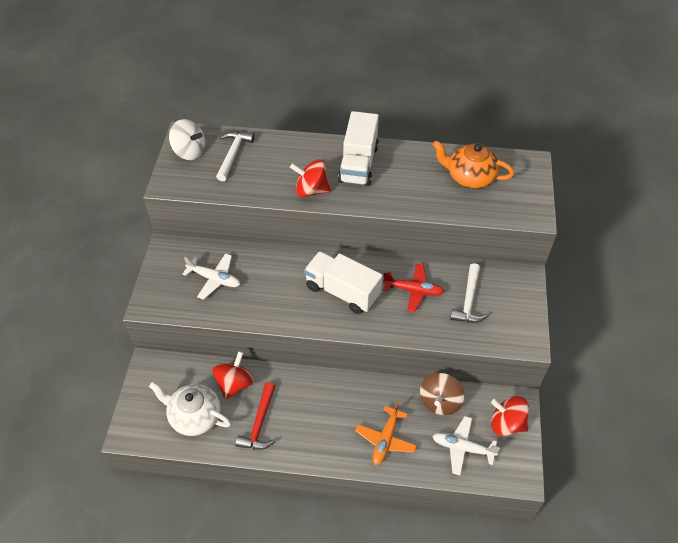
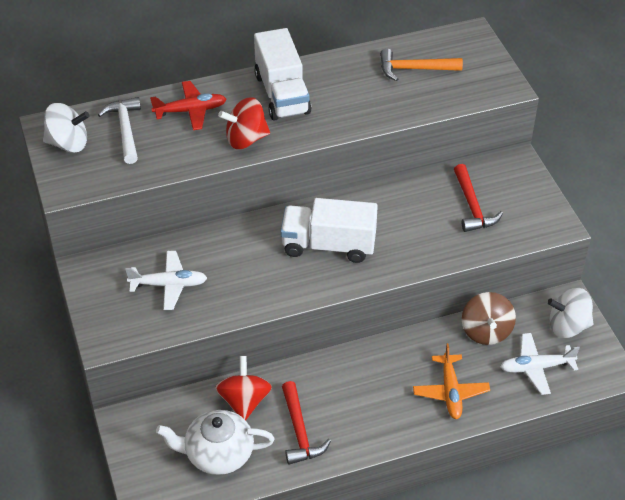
camera: 25 degrees left, 5 degrees down
red plane [383,263,444,312] -> red plane moved to [150,81,226,130]
orange teapot [433,140,514,188] -> orange hammer [380,48,463,81]
white hammer [450,263,488,323] -> red hammer [454,164,503,232]
red spinning top [491,396,529,436] -> white spinning top [547,288,593,338]

